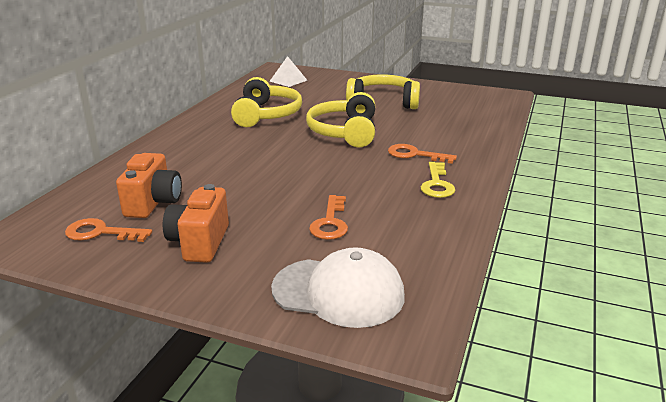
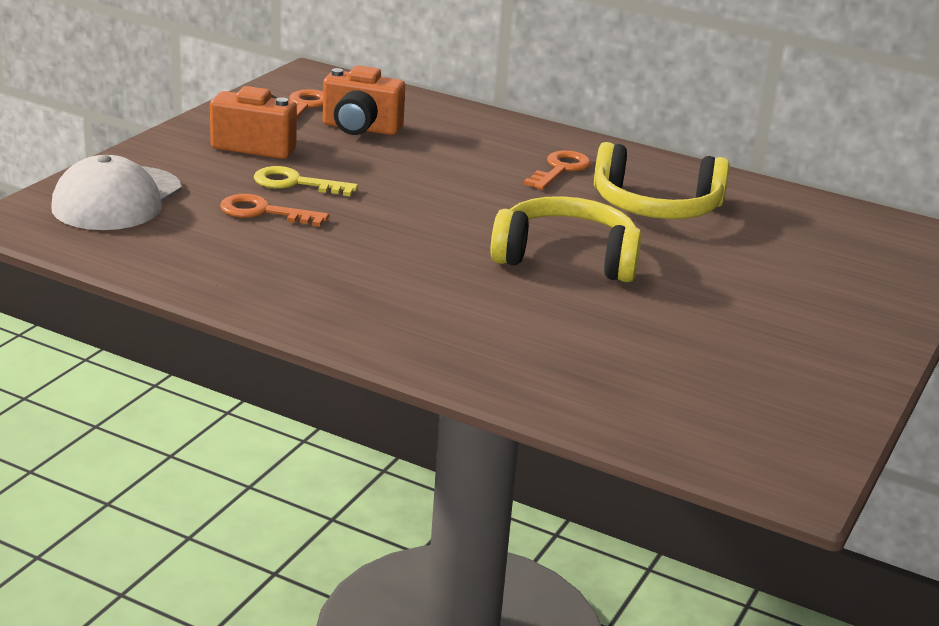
camera: 95 degrees right, 0 degrees up
white pyramid [269,56,307,87] -> none
yellow headphones [346,74,420,109] -> none
orange key [388,144,457,164] -> orange key moved to [524,150,591,190]
yellow key [421,162,455,198] -> yellow key moved to [254,166,358,196]

